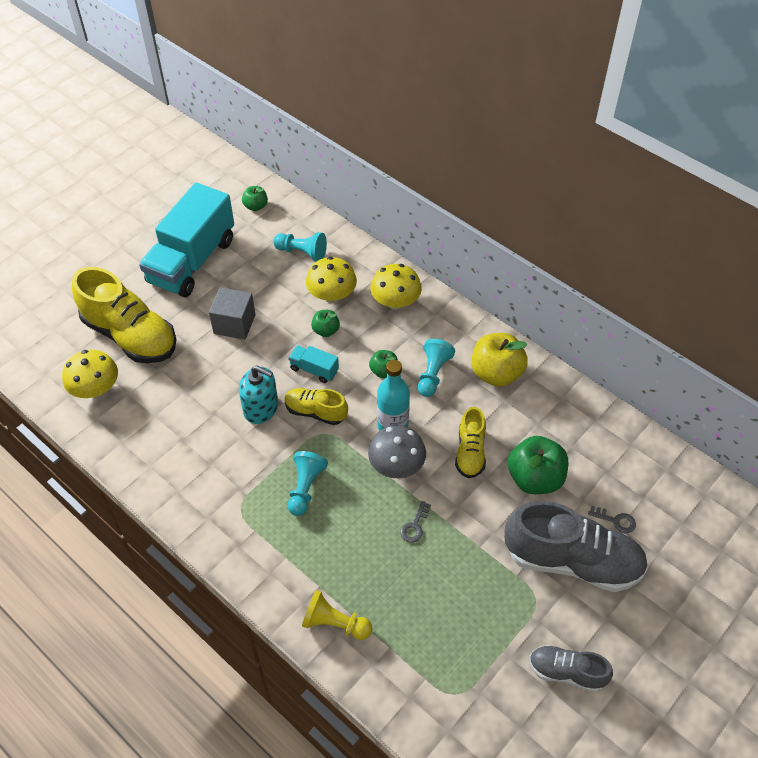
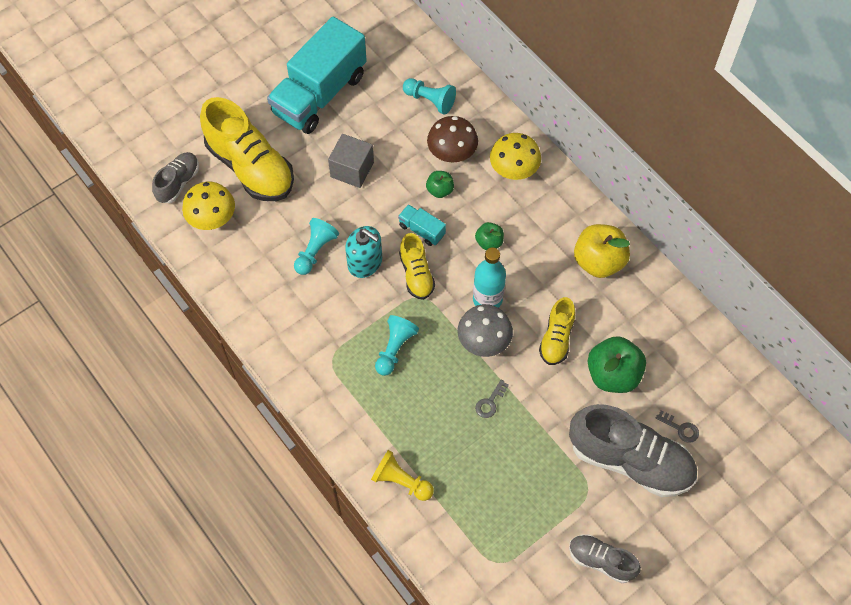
camera: 10 degrees right, 10 degrees up
green apple [242,186,268,211] -> none
yellow shoe [284,388,348,425] -> yellow shoe turned 135 degrees counterclockwise [399,233,435,300]
yellow mushroom [306,257,357,303] -> brown mushroom [427,116,478,163]
turquoise pawn [418,339,455,397] -> turquoise pawn moved to [294,218,339,275]
none -> grey shoe [152,152,199,203]

